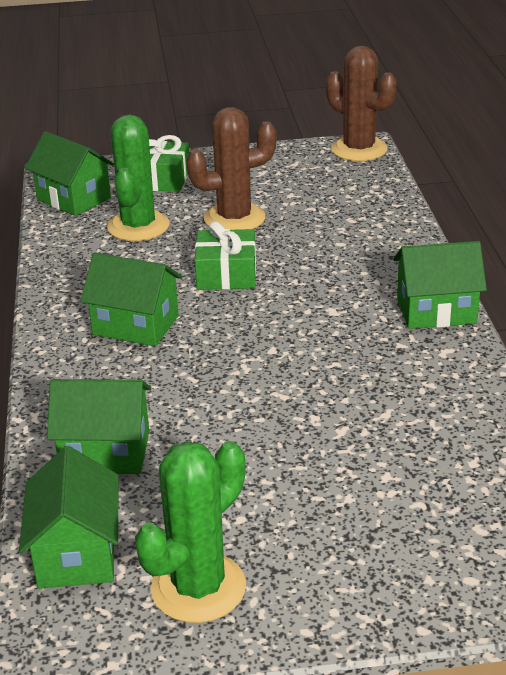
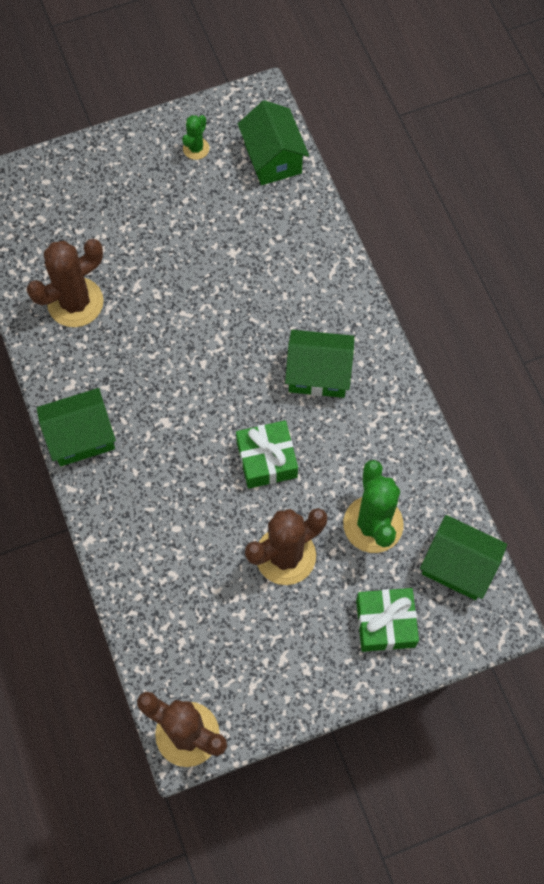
camera: 165 degrees right, 35 degrees up
green house [47,379,151,474] -> none
green cactus [135,441,246,623] -> green cactus [182,115,210,160], size x0.50
none -> brown cactus [27,239,104,327]

